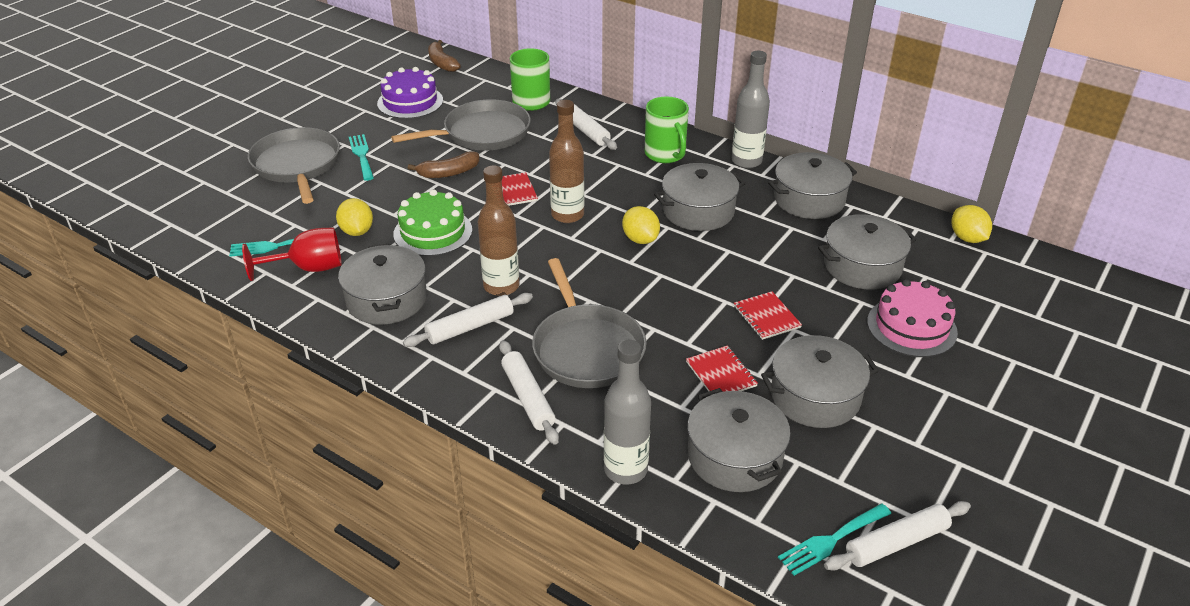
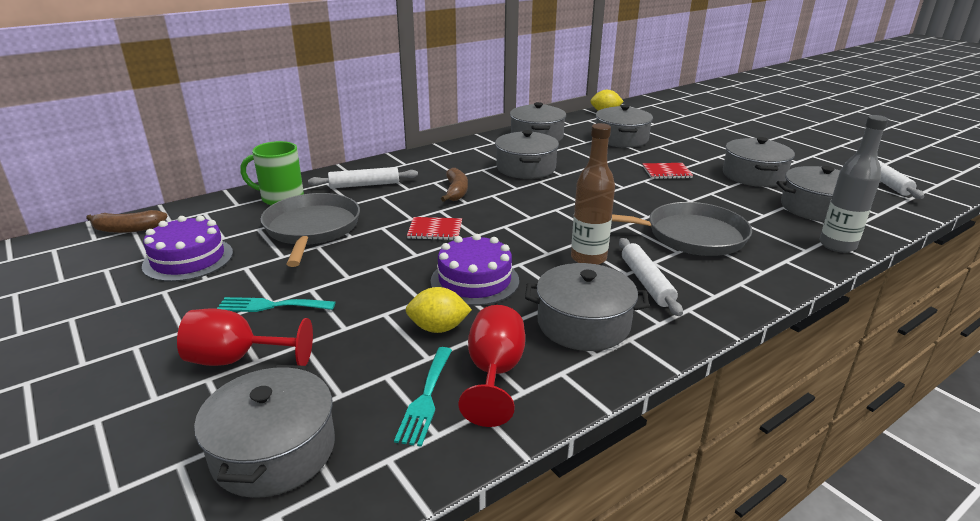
camera: 70 degrees left, 10 degrees down
grey pan [248,127,340,204] -> red goblet [177,308,313,366]
green cake [393,189,472,256] -> purple cake [431,234,519,306]
brown banana [408,151,479,178] -> brown banana moved to [441,168,468,202]
white rolling pin [499,340,559,445] -> none
brown bottle [549,100,584,223] -> none
yellow lemon [622,206,660,244] -> none
green mug [645,96,689,163] -> none
red notebook [686,346,758,392] -> none
grey bottle [732,51,770,168] -> none
turquoise fork [778,504,891,576] -> none
pink cake [867,279,958,357] -> none
none -> grey pot [194,365,335,498]

